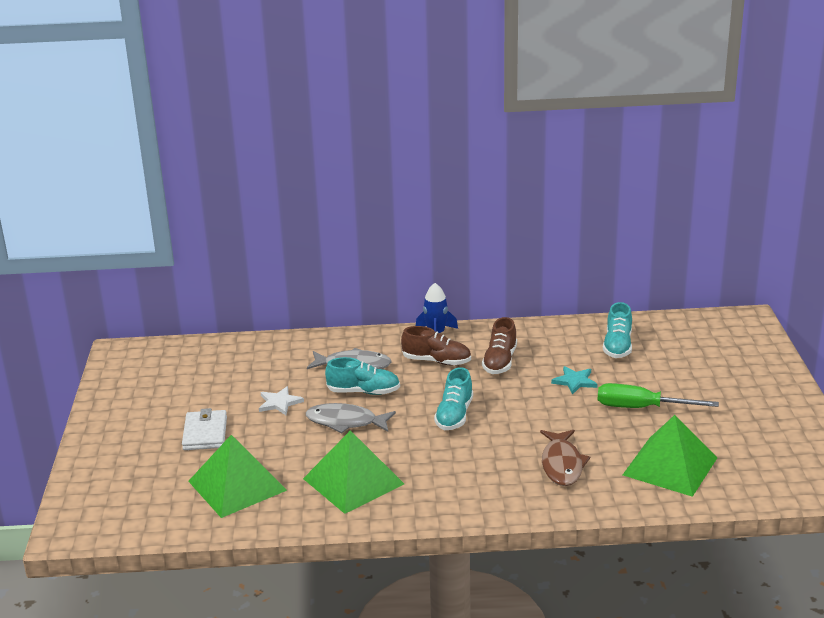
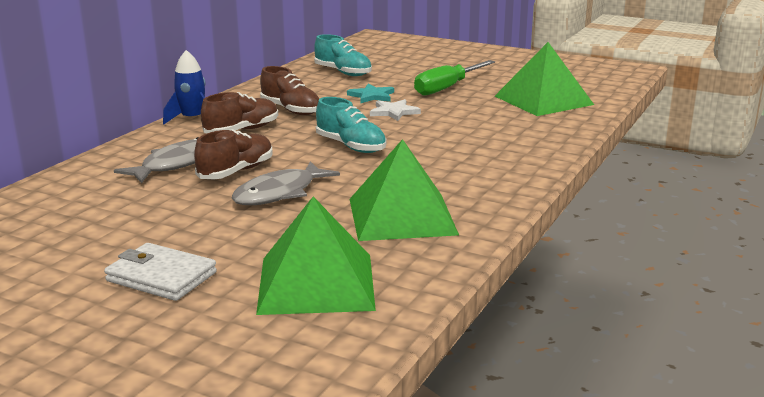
camera: 60 degrees left, 5 degrees down
white star [259,386,304,415] -> white star moved to [370,99,421,121]
turquoise shoe [325,357,400,395] -> brown shoe [194,129,273,179]
brown fish [540,430,590,486] -> none

